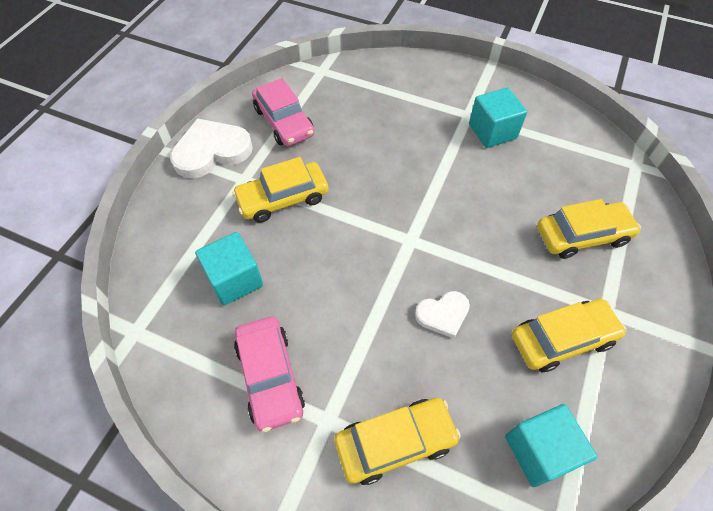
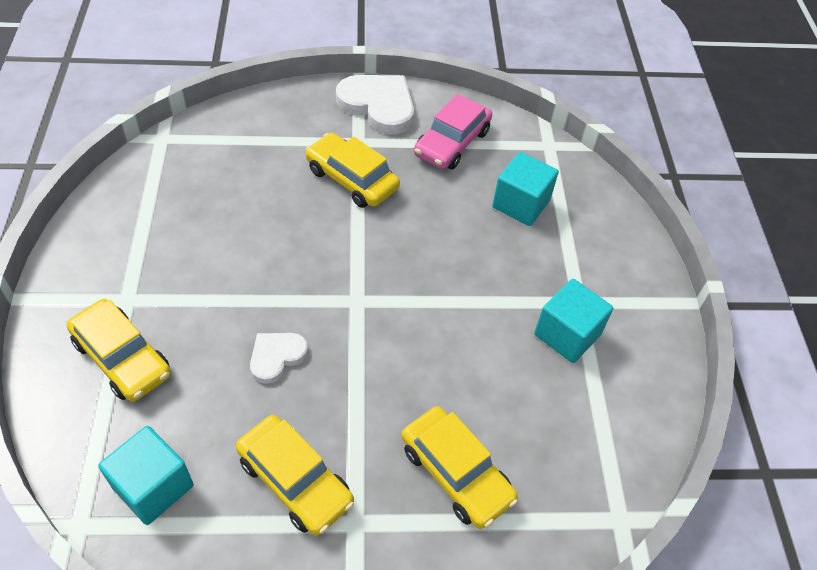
camera: 60 degrees right, 5 degrees down
turquoise cube [195,232,263,306] -> turquoise cube moved to [492,152,559,226]
pink car [234,316,305,432] -> none
white heart [415,291,470,338] -> white heart turned 90 degrees clockwise [250,333,308,384]

